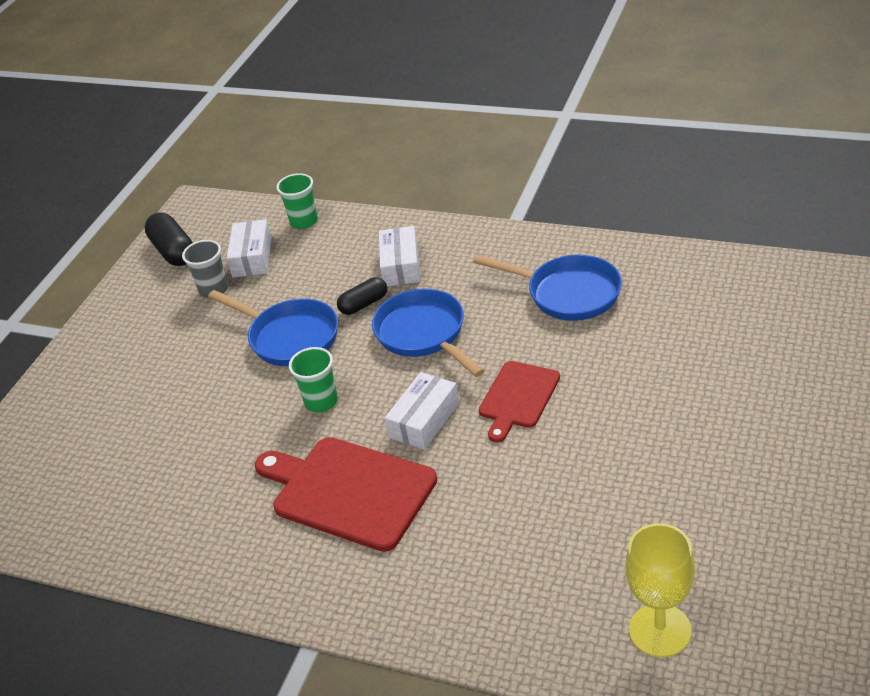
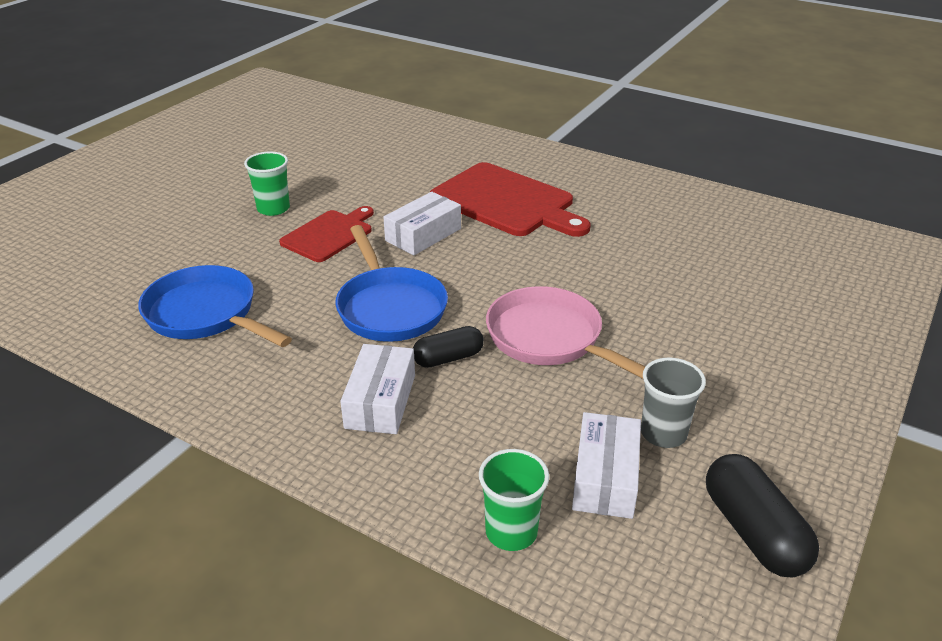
camera: 175 degrees left, 5 degrees down
blue pan [208,290,338,366] -> pink pan [486,286,645,379]
green cup [289,347,338,412] -> green cup moved to [244,152,290,216]
yellow goblet [626,523,695,657] -> none

